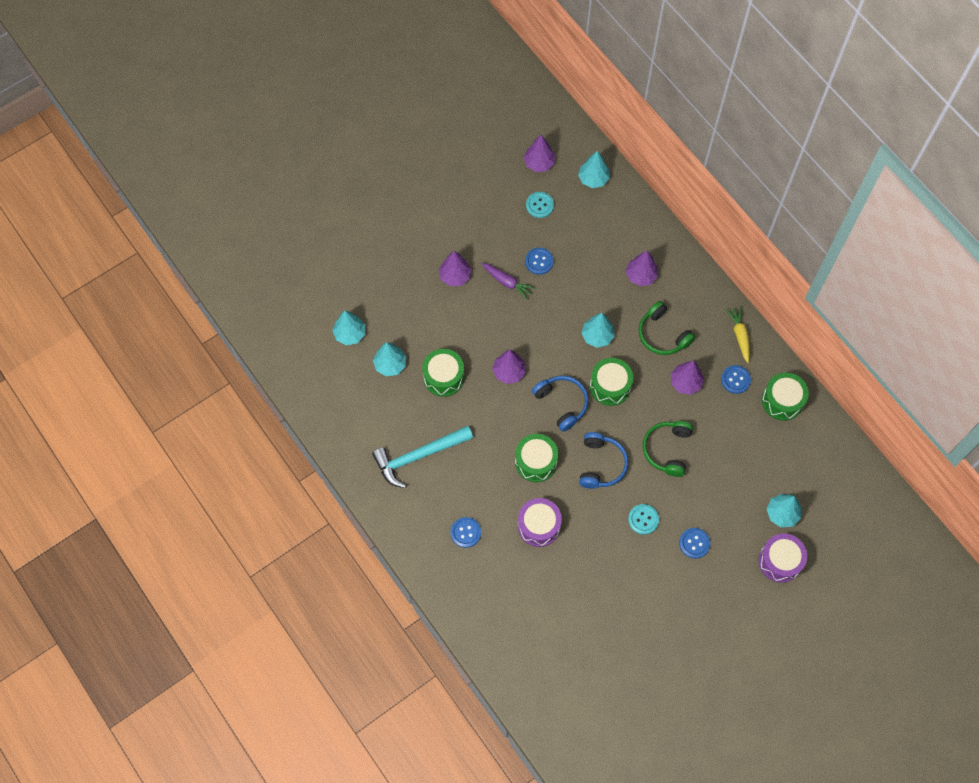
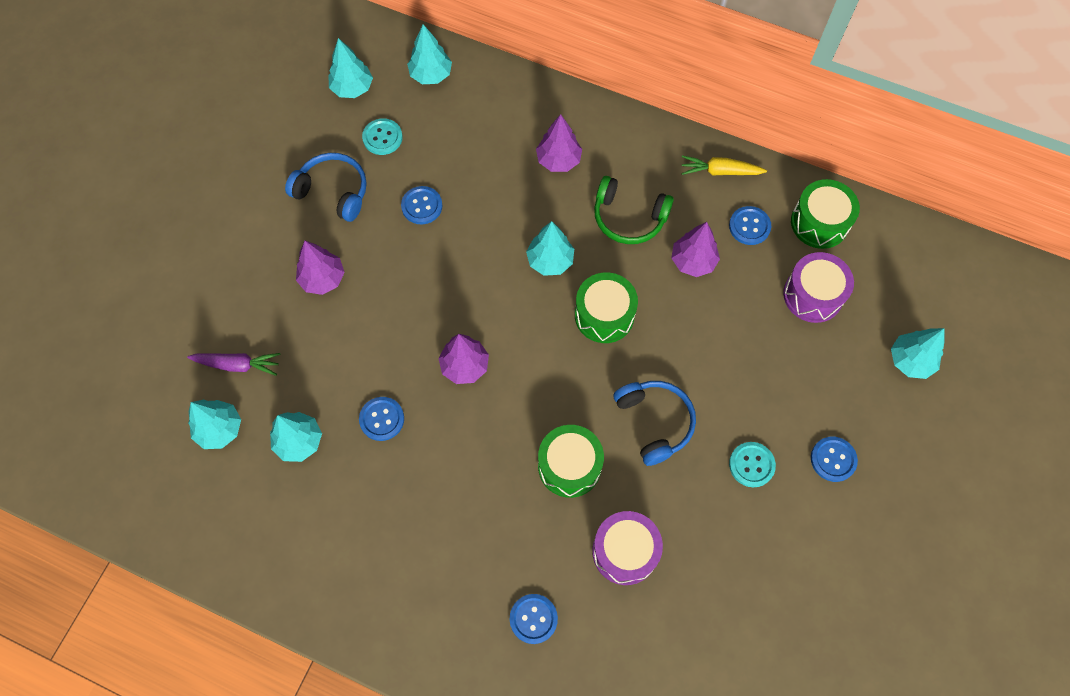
camera: 30 degrees left, 0 degrees up
turquoise hammer [372,426,473,488] -> none
green drum [422,349,464,397] -> blue button [359,397,404,441]
purple carrot [482,263,535,300] -> purple carrot moved to [187,353,280,376]
purple tree [524,135,555,172] -> turquoise tree [328,38,373,98]
blue headphones [532,376,589,432] -> blue headphones moved to [285,153,367,222]
green headphones [643,421,693,477] -> none
yellow carrot [726,306,750,363] -> yellow carrot turned 45 degrees counterclockwise [681,155,767,176]
purple drum [758,533,807,583] -> purple drum moved to [783,252,854,323]

